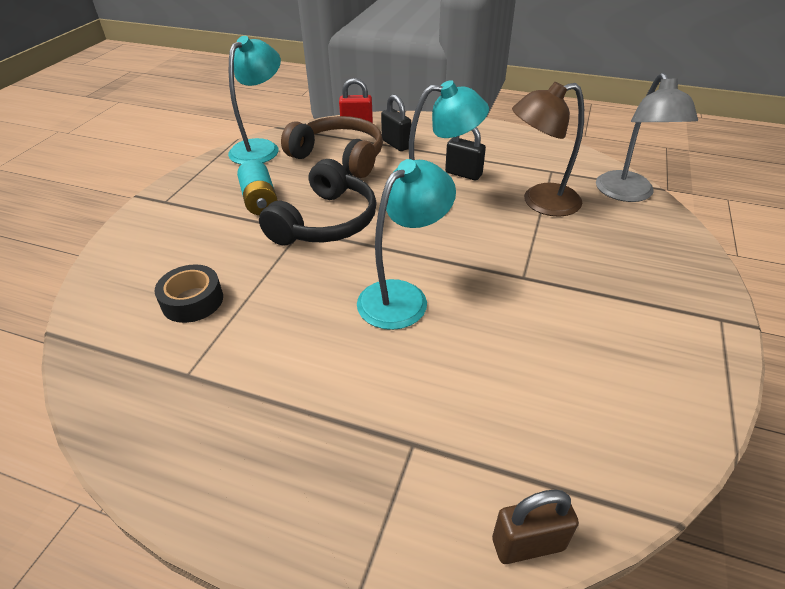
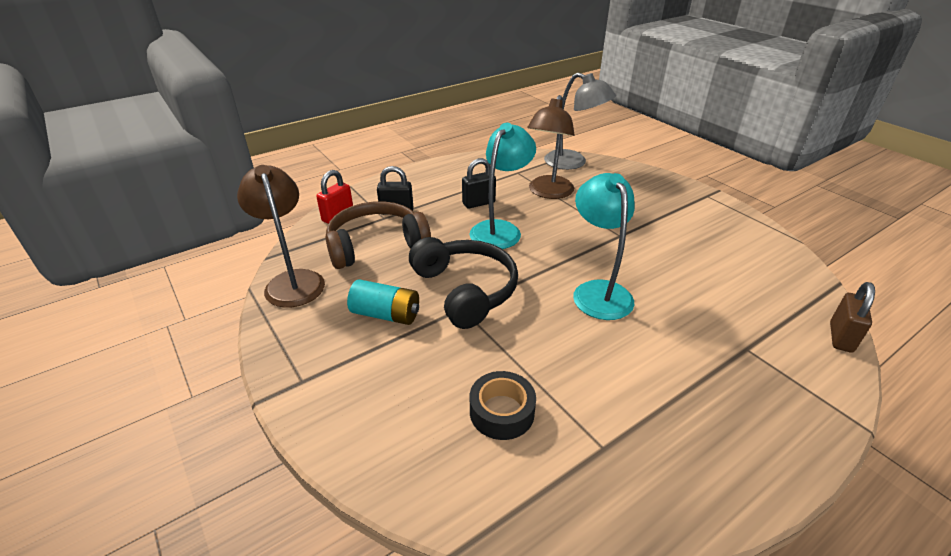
camera: 55 degrees left, 5 degrees down
turquoise lamp [228,36,281,164] -> brown lamp [237,165,325,308]

